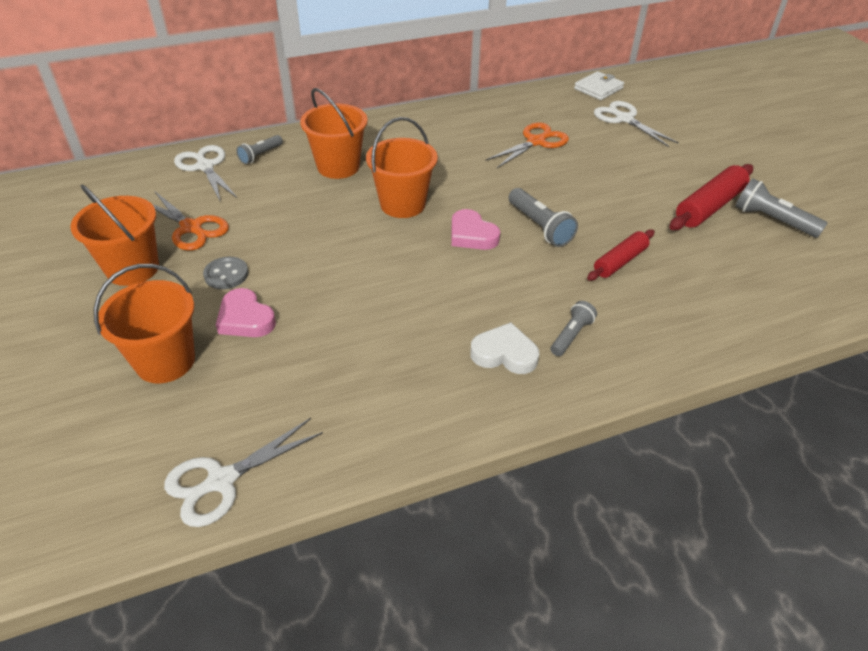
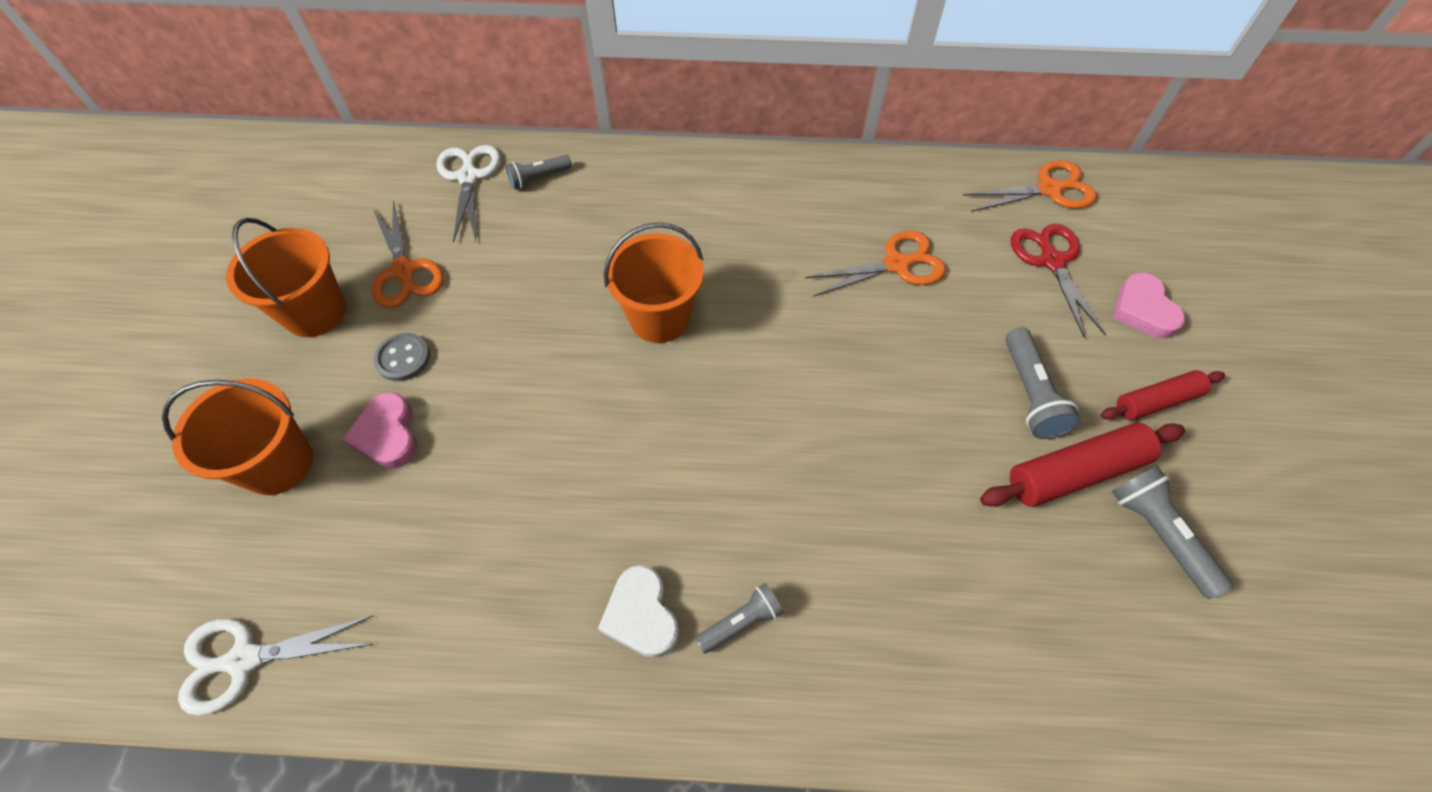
camera: 25 degrees right, 15 degrees up
orange bucket [300,88,368,179] -> none
pink heart [452,209,500,250] -> pink heart moved to [1113,272,1185,339]
white heart [470,322,539,374] -> white heart turned 150 degrees counterclockwise [598,565,679,658]
grey flashlight [509,188,578,247] -> grey flashlight moved to [1005,327,1081,439]
white wallet [574,71,624,100] -> orange scissors [963,160,1097,212]
red rolling pin [587,229,655,281] -> red rolling pin moved to [1101,370,1225,420]
white scissors [594,101,679,147] -> red scissors [1011,224,1106,338]

